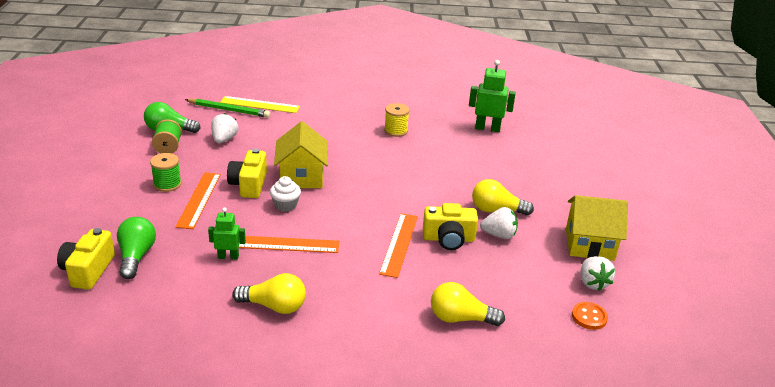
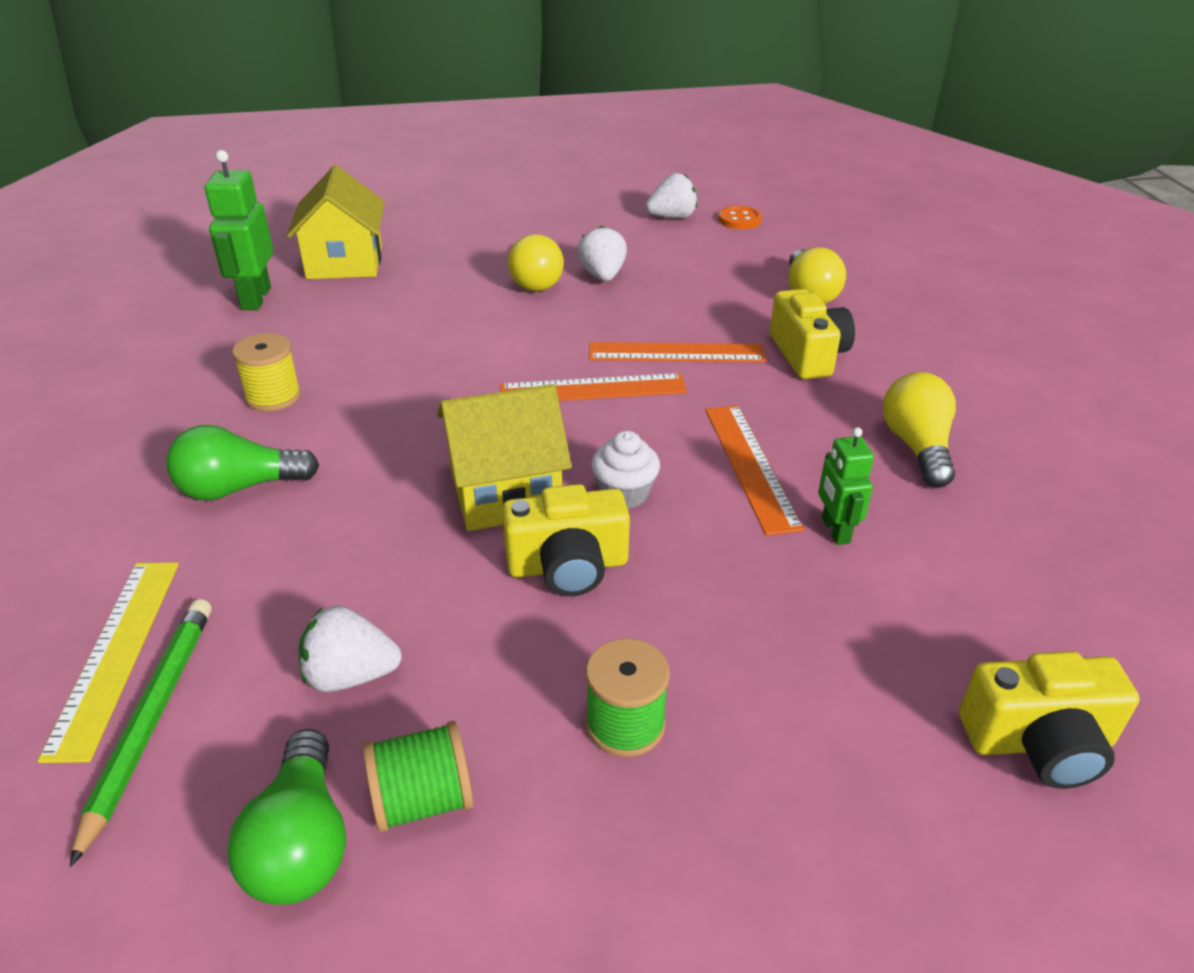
camera: 100 degrees left, 5 degrees up
green light bulb [117,217,156,279] -> green light bulb moved to [166,425,319,500]
orange ruler [175,172,221,229] -> orange ruler moved to [500,373,687,401]
yellow camera [423,203,478,250] -> yellow camera moved to [770,289,855,379]
yellow house [566,195,628,261] -> yellow house moved to [287,165,385,279]

